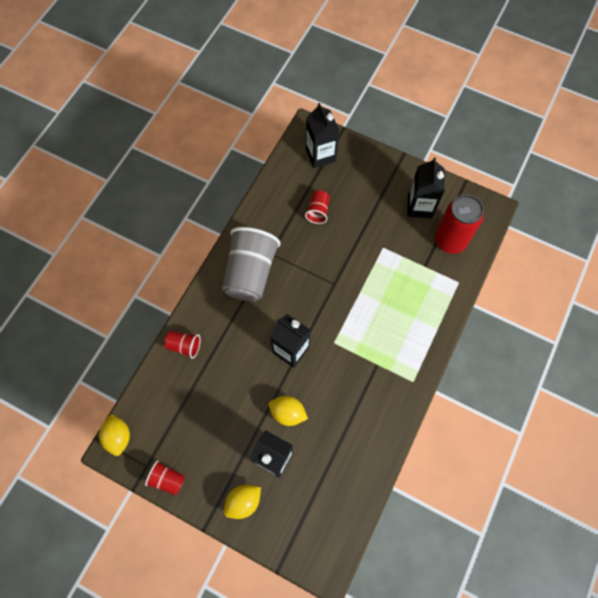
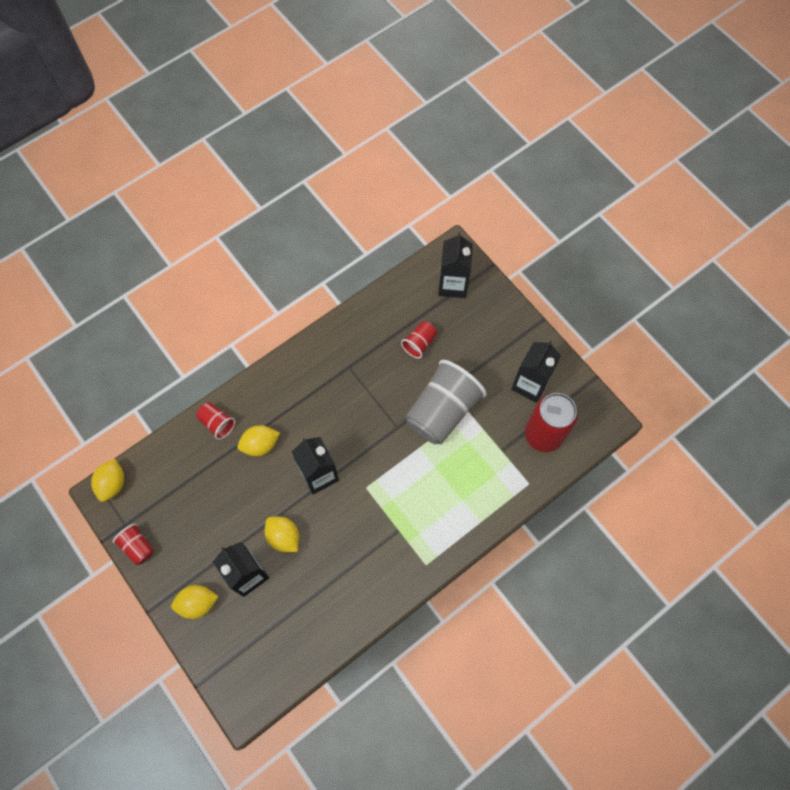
camera: 25 degrees right, 0 degrees up
grey cup [222,227,280,302] -> grey cup moved to [405,360,487,445]
none -> yellow lemon [237,425,280,456]

